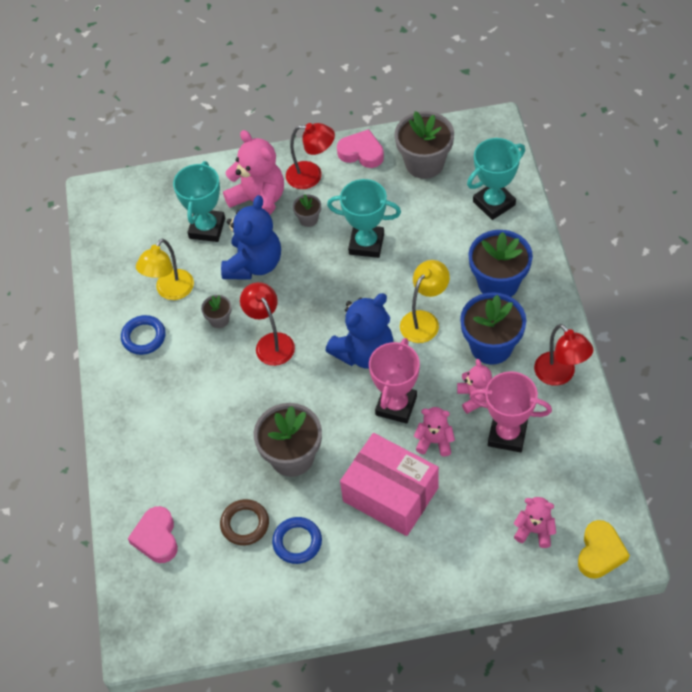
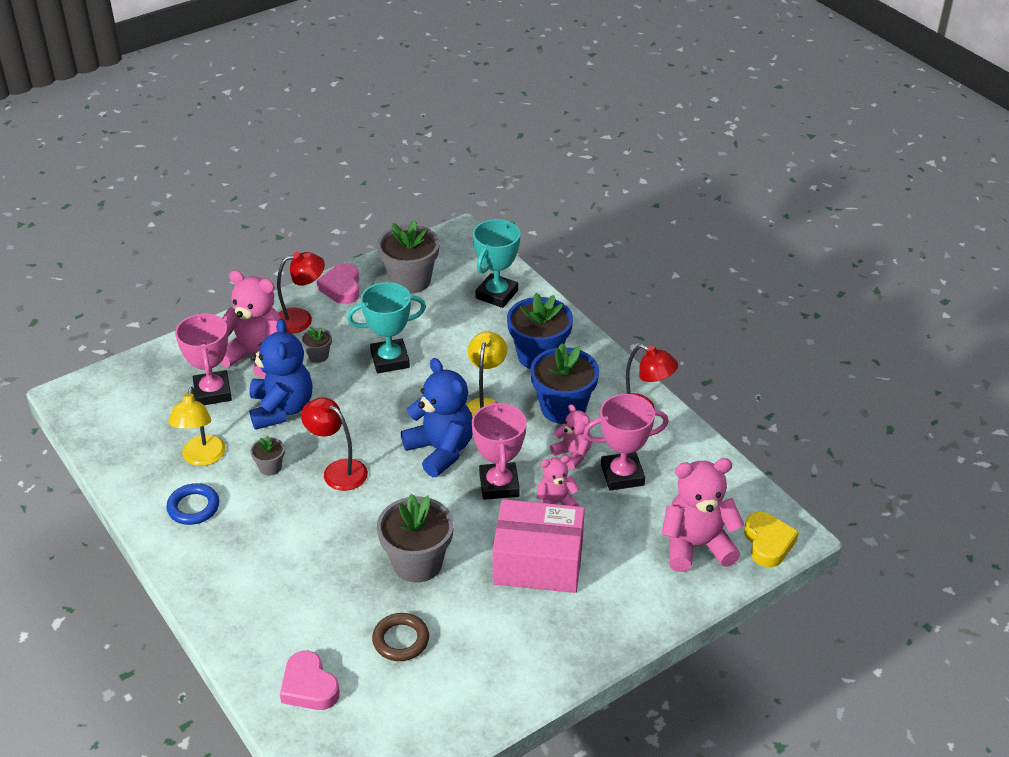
camera: 30 degrees left, 15 degrees down
turquoise trophy [173,161,225,242] -> pink trophy [175,313,232,405]
blue ring [272,517,322,564] -> none
blue teddy bear [325,293,394,369] -> blue teddy bear turned 60 degrees counterclockwise [401,358,473,477]
pink heart [337,129,384,168] -> pink heart turned 90 degrees counterclockwise [317,263,359,304]
pink teddy bear [514,497,556,548] -> pink teddy bear [662,458,745,572], size x1.81

